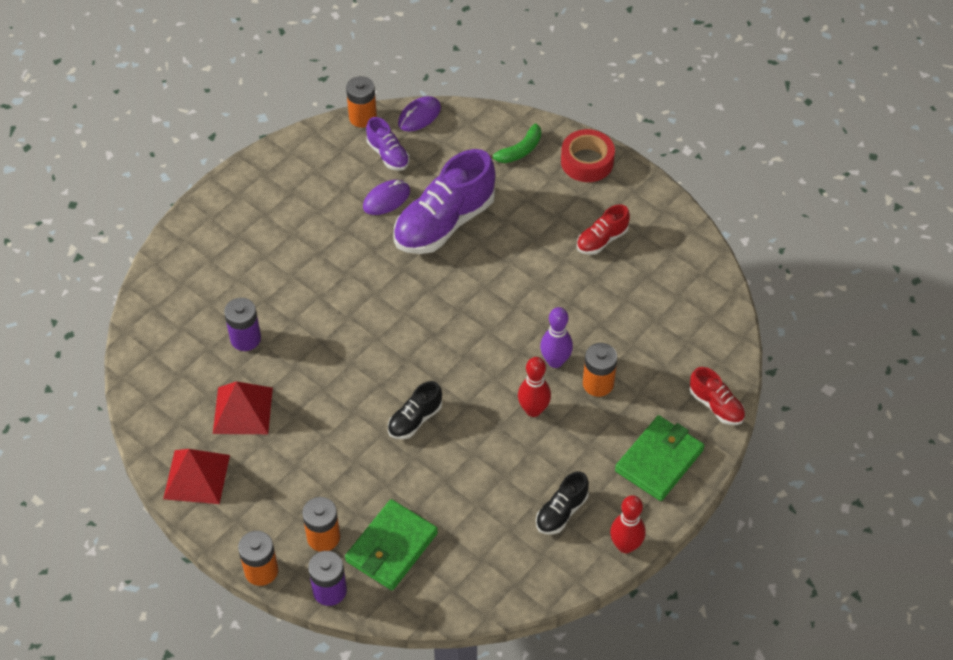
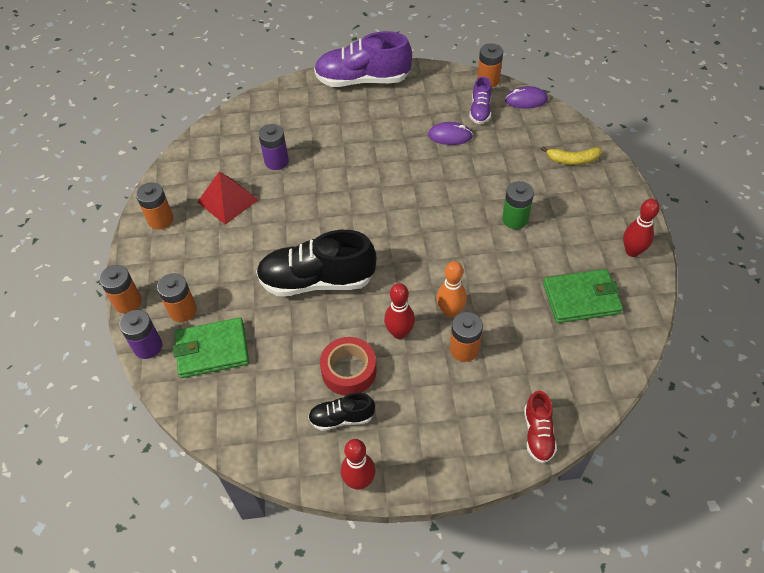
camera: 45 degrees right, 0 degrees up
red pyramid [163,449,230,504] -> orange battery [136,182,173,230]
black shoe [388,381,442,439] -> black shoe [256,230,377,296], size x2.00
purple shoe [393,149,496,254] -> purple shoe moved to [314,31,412,87]
green banana [490,124,541,163] -> yellow banana [541,146,602,165]
purple bowling pin [540,307,573,368] -> orange bowling pin [437,261,467,318]
red tape [561,129,615,182] -> red tape moved to [320,337,377,396]
red shoe [577,204,630,255] -> none
green wallet [615,415,704,501] -> green wallet moved to [543,269,623,323]
none -> green battery [502,181,534,229]
none -> red bowling pin [623,199,659,257]

